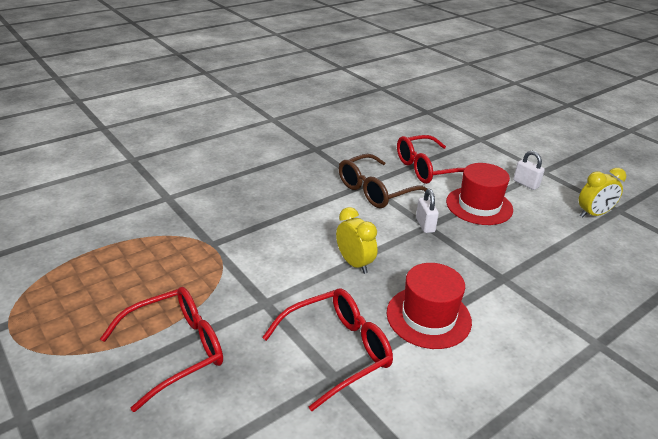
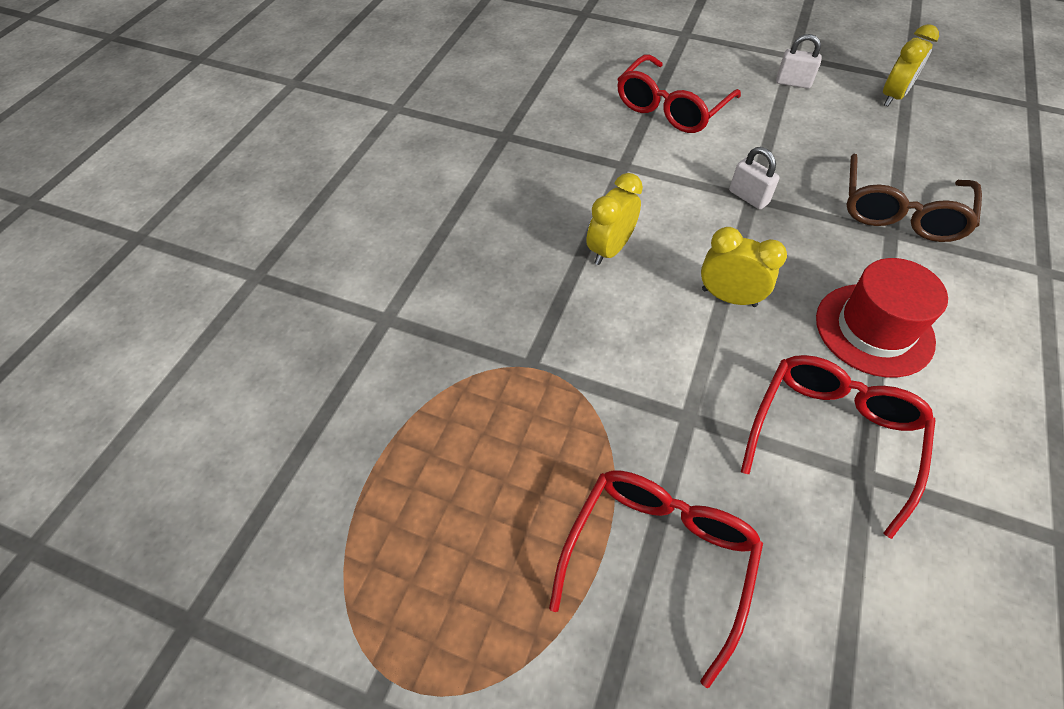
camera: 30 degrees left, 20 degrees up
brown glasses [339,154,427,208] -> brown glasses moved to [846,154,982,242]
red hat [446,163,513,225] -> none
none -> yellow clock [586,173,643,265]

